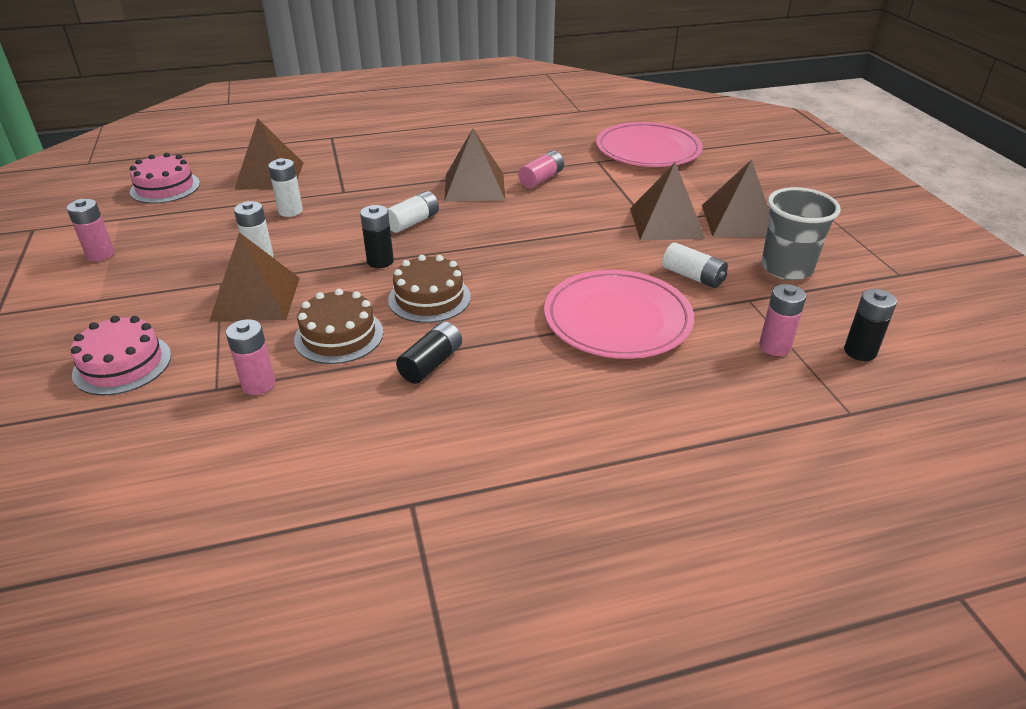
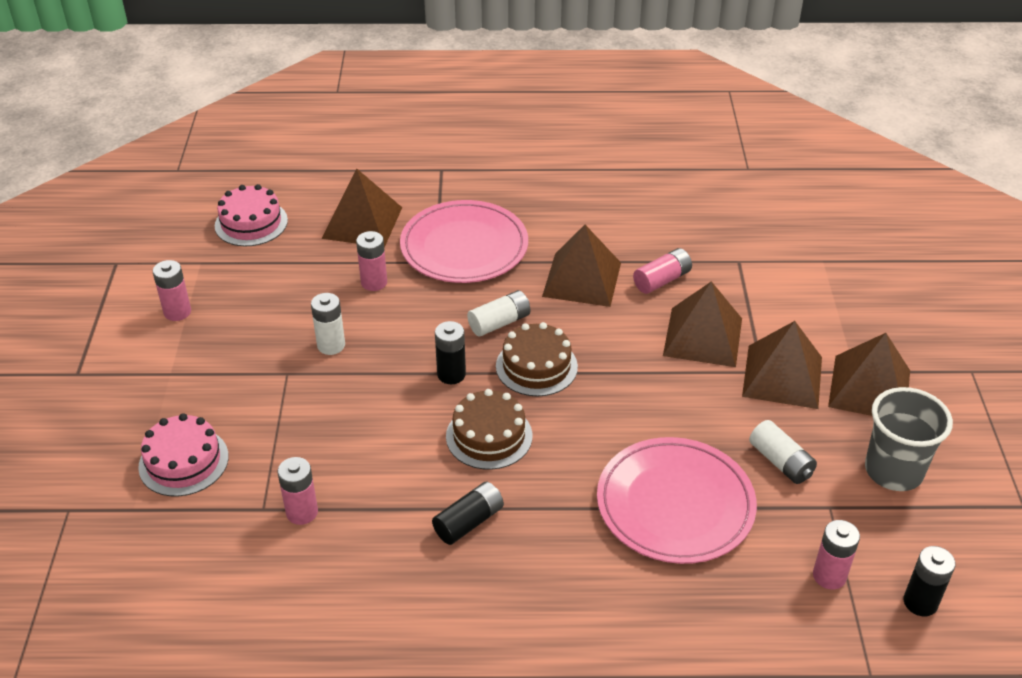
camera: 15 degrees right, 5 degrees up
brown pyramid [209,232,300,322] -> brown pyramid moved to [663,281,742,367]
white battery [268,158,303,217] -> pink battery [356,231,387,291]
brown cake [294,289,383,364] -> brown cake moved to [496,322,578,396]
pink plate [596,122,703,167] -> pink plate moved to [400,200,528,283]

